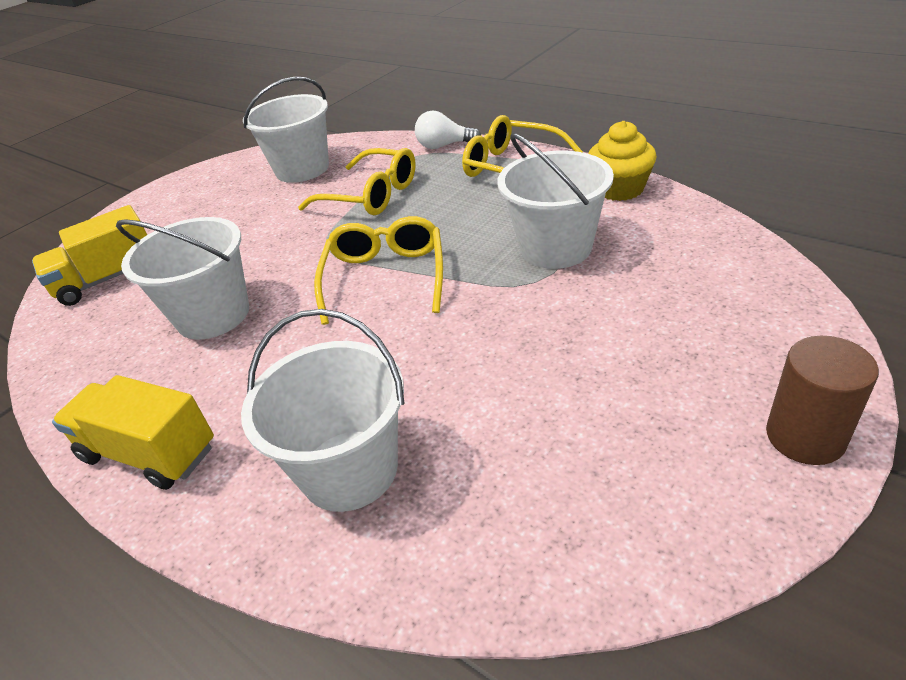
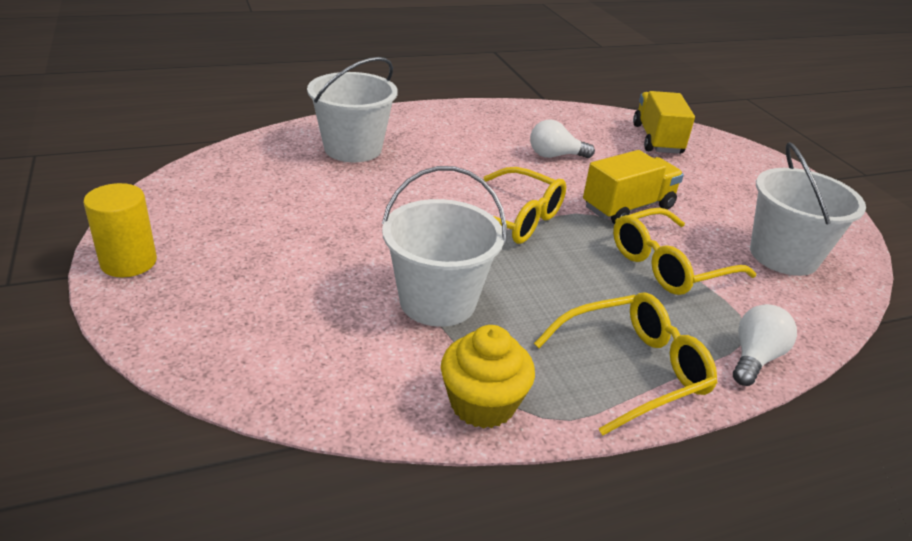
camera: 115 degrees right, 5 degrees down
yellow truck [52,375,214,490] -> yellow truck moved to [583,150,684,224]
white bucket [116,217,249,340] -> white light bulb [530,119,595,158]
brown cylinder [766,336,879,465] -> yellow cylinder [83,183,157,277]

